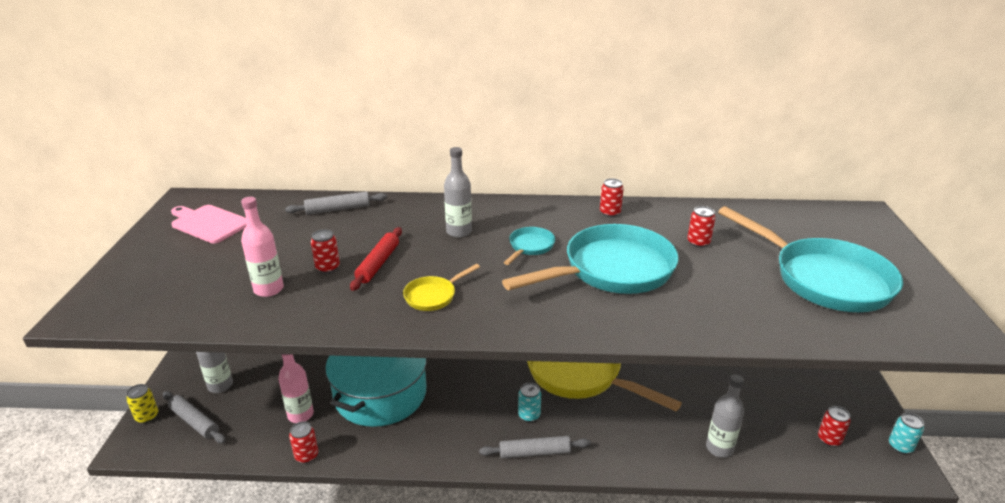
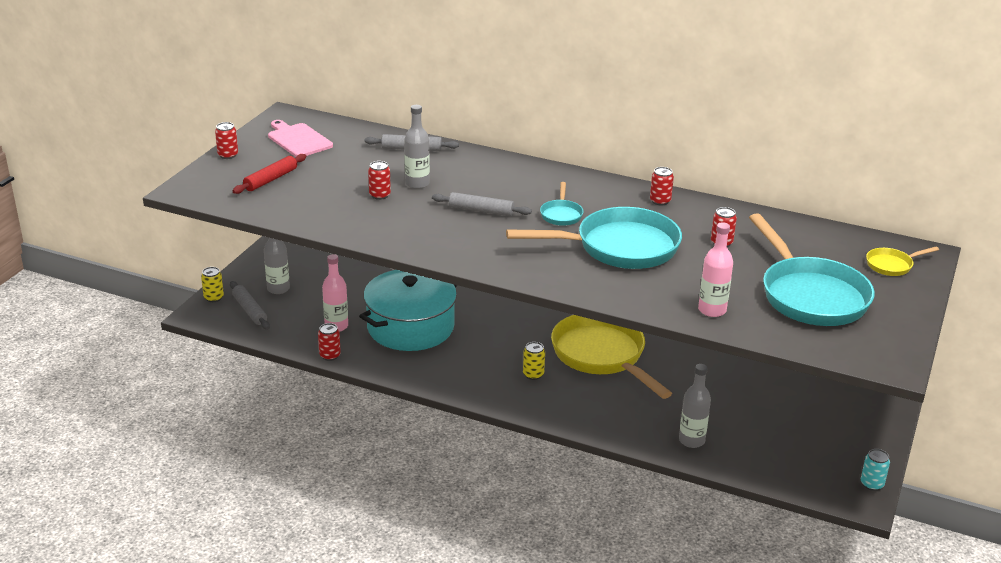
camera: 20 degrees right, 0 degrees up
pink bottle [241,197,284,297] -> pink bottle moved to [698,222,733,317]
red rolling pin [350,227,402,291] -> red rolling pin moved to [233,154,306,194]
yellow pan [403,264,480,311] -> yellow pan moved to [866,246,939,276]
grey bottle [444,147,472,238] -> grey bottle moved to [404,105,430,189]
grey rolling pin [479,436,591,459] -> grey rolling pin moved to [432,192,532,216]
turquoise pan [504,227,555,265] -> turquoise pan turned 135 degrees clockwise [540,182,584,226]
turquoise can [518,383,541,422] -> yellow can [523,342,545,380]
red can [818,406,851,447] -> red can moved to [215,122,238,159]

